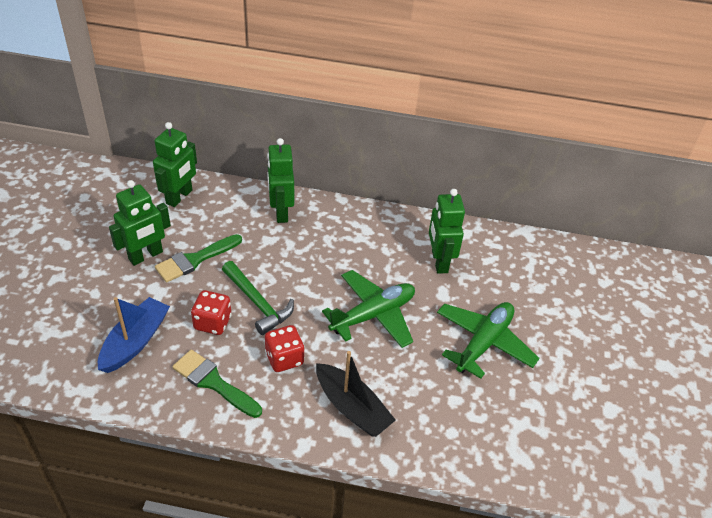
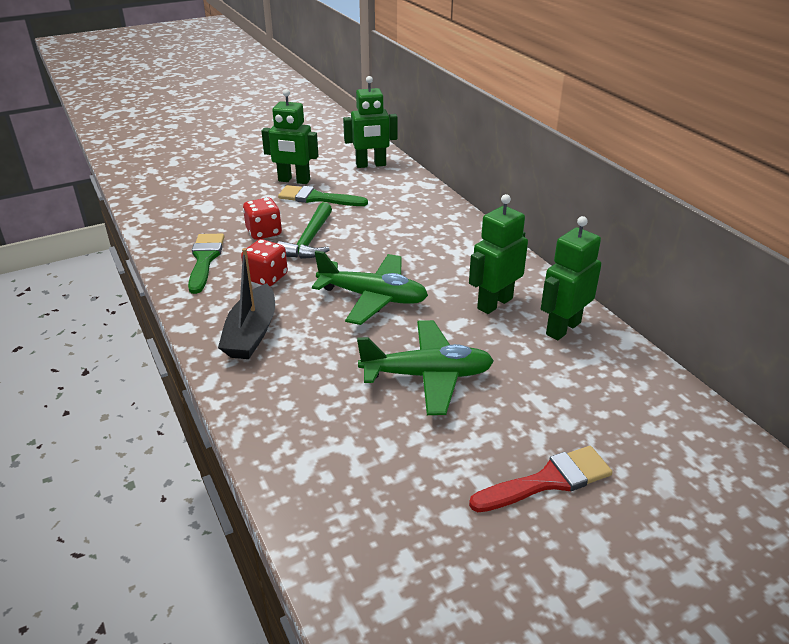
camera: 55 degrees right, 10 degrees down
blue boat [98,297,170,373] -> none
green robot [267,138,294,223] -> green robot moved to [541,216,602,340]
none -> red brush [469,446,612,512]

